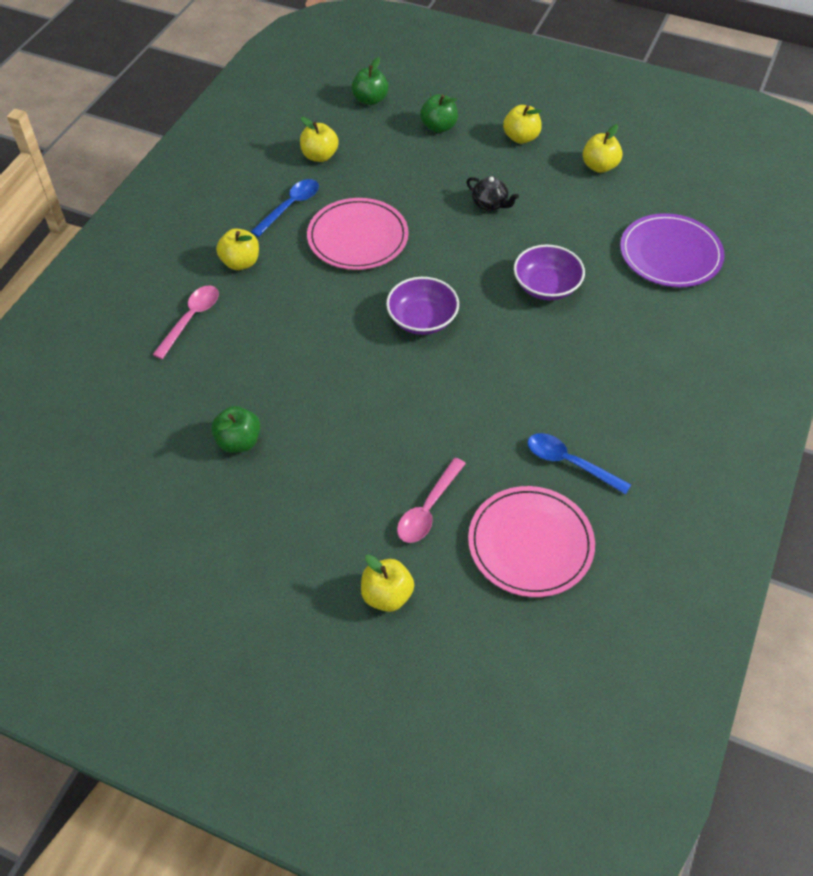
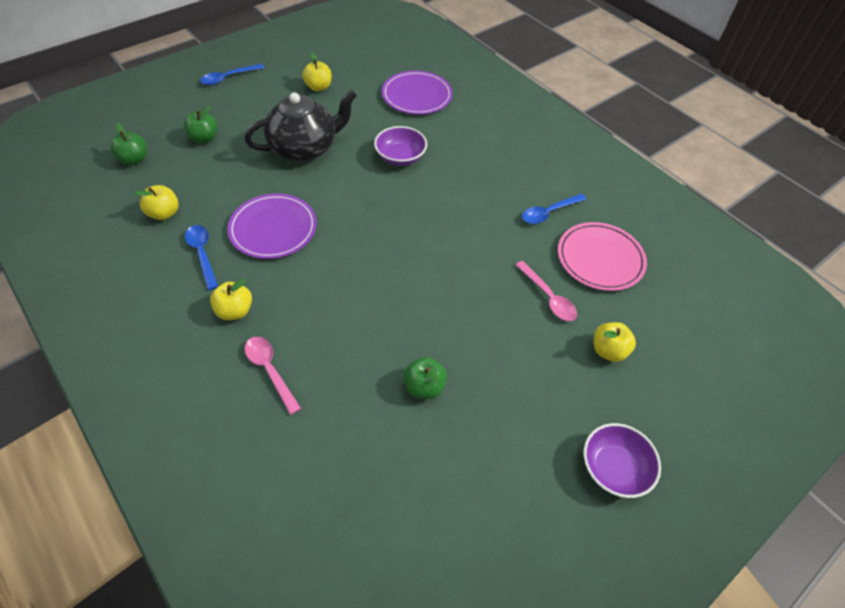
camera: 65 degrees left, 0 degrees up
pink plate [307,198,409,270] -> purple plate [228,194,317,259]
purple bowl [386,277,459,335] -> purple bowl moved to [584,423,661,498]
black teapot [466,177,519,211] -> black teapot [245,89,357,162], size x2.38
yellow apple [503,105,542,144] -> none
none -> blue spoon [200,64,265,85]

